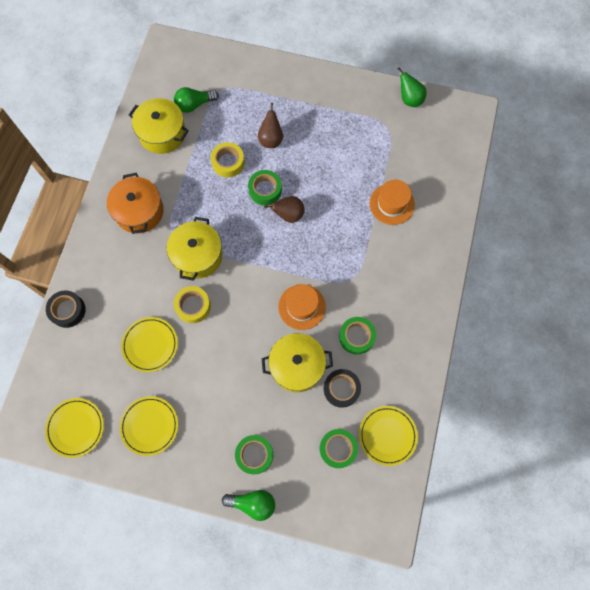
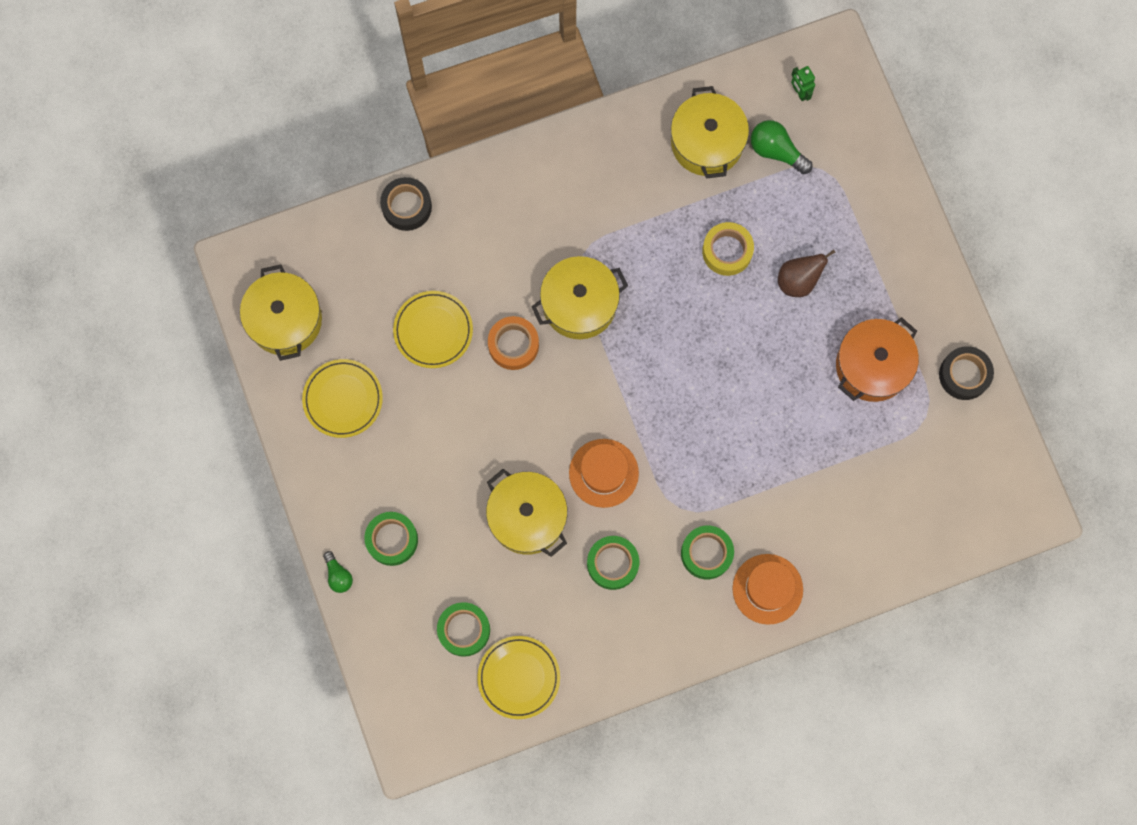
camera: 55 degrees right, 5 degrees up
yellow plate [45,398,104,458] -> yellow pot [240,264,322,361]
orange pot [107,173,164,234] -> orange pot moved to [836,317,919,402]
yellow tape [174,286,211,323] -> orange tape [488,316,539,370]
green light bulb [222,490,275,521] -> green light bulb [323,551,353,593], size x0.63
green tape [248,170,282,205] -> green tape moved to [681,526,734,579]
brown pear [264,196,305,223] -> none
black tape [324,369,361,408] -> black tape moved to [939,346,994,400]
orange hat [370,180,415,225] -> orange hat moved to [732,554,803,625]
green pear [398,67,427,107] -> none
none -> green robot [791,66,815,101]

